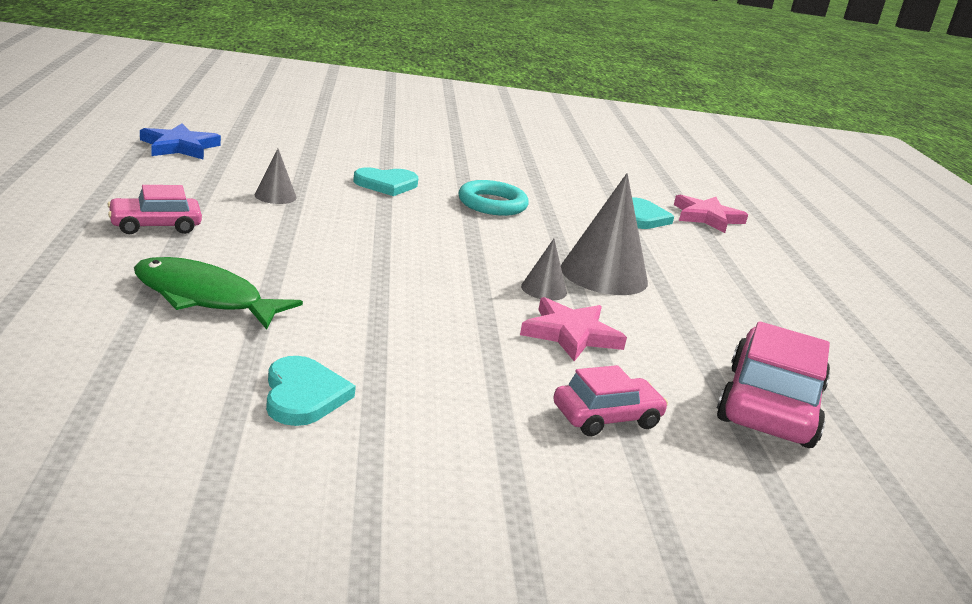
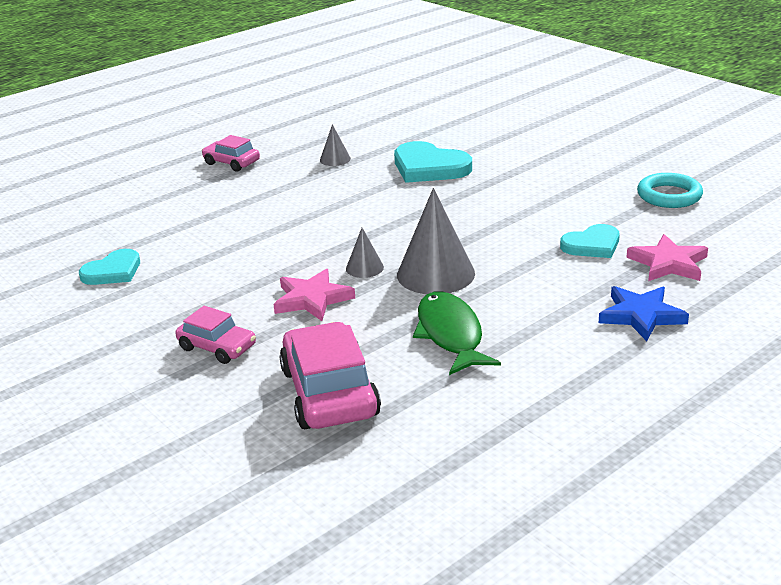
camera: 60 degrees right, 5 degrees up
green fish [134,257,303,329] -> green fish moved to [413,292,501,375]
blue star [140,123,221,160] -> blue star moved to [599,286,689,341]
turquoise heart [353,167,418,196] -> turquoise heart [394,141,472,183], size x1.56
turquoise ring [458,180,529,216] -> turquoise ring moved to [637,173,703,208]
pink car [717,321,830,448] -> pink car turned 90 degrees counterclockwise [279,322,381,429]

